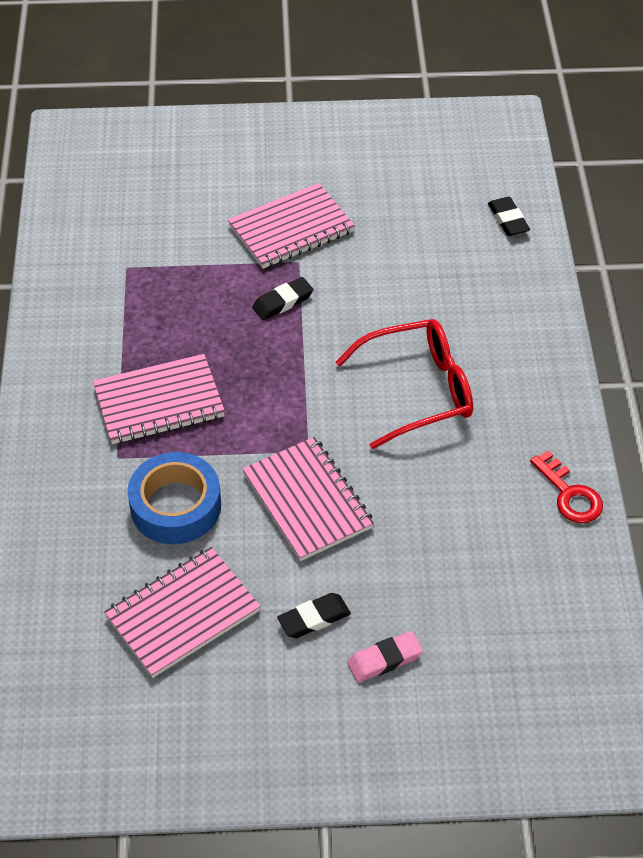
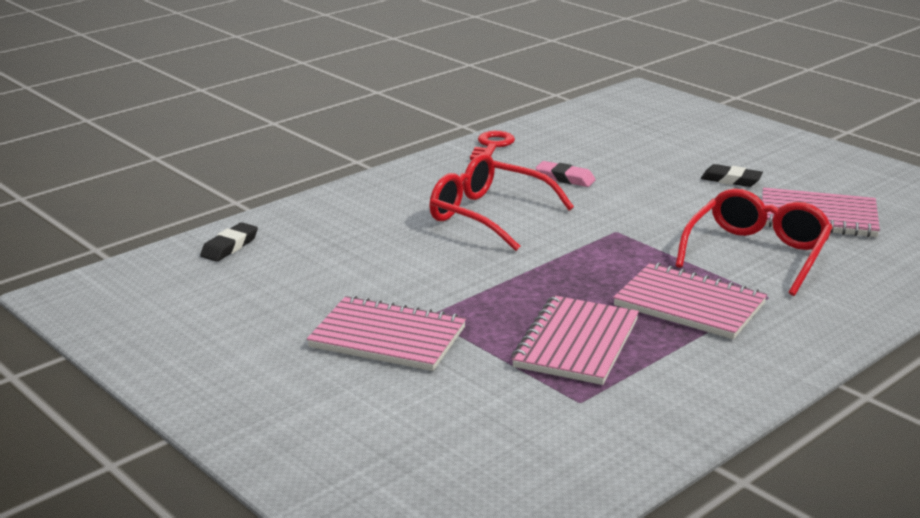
camera: 130 degrees left, 25 degrees down
blue tape [127,452,221,544] -> red glasses [675,188,833,296]
pink notebook [243,437,374,561] -> pink notebook moved to [511,295,639,385]
black eraser [252,277,313,320] -> none
pink eraser [347,631,423,682] -> pink eraser moved to [536,161,596,187]

